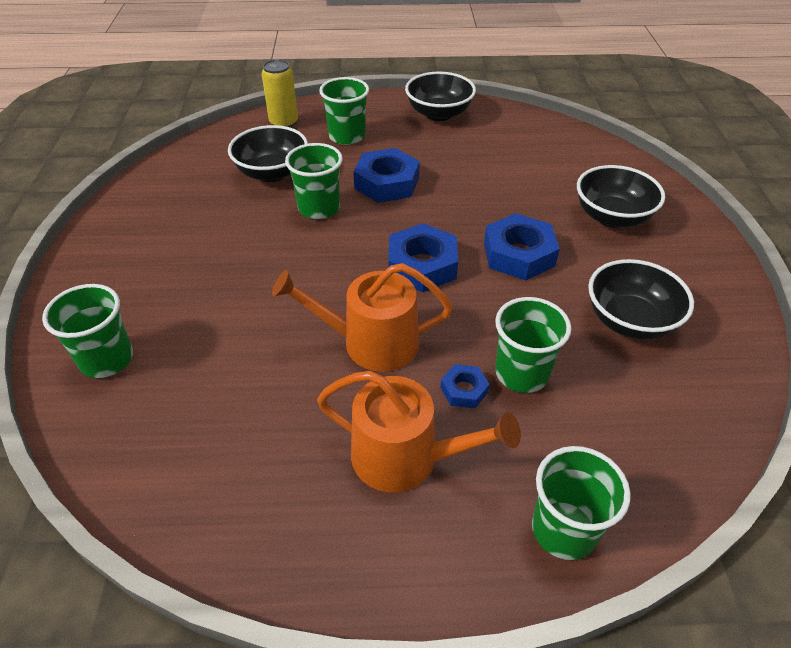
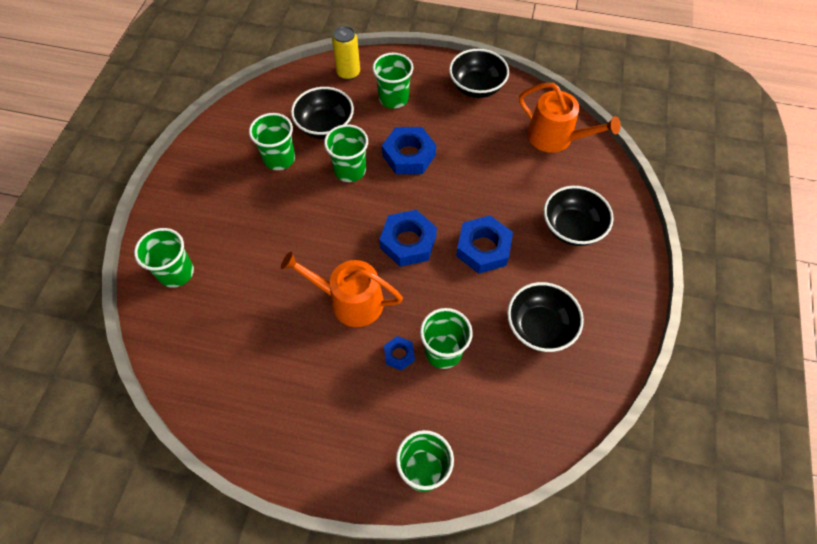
camera: 15 degrees right, 15 degrees up
orange watering can [317,371,521,492] -> orange watering can moved to [519,83,621,153]
none -> green cup [249,113,295,170]

